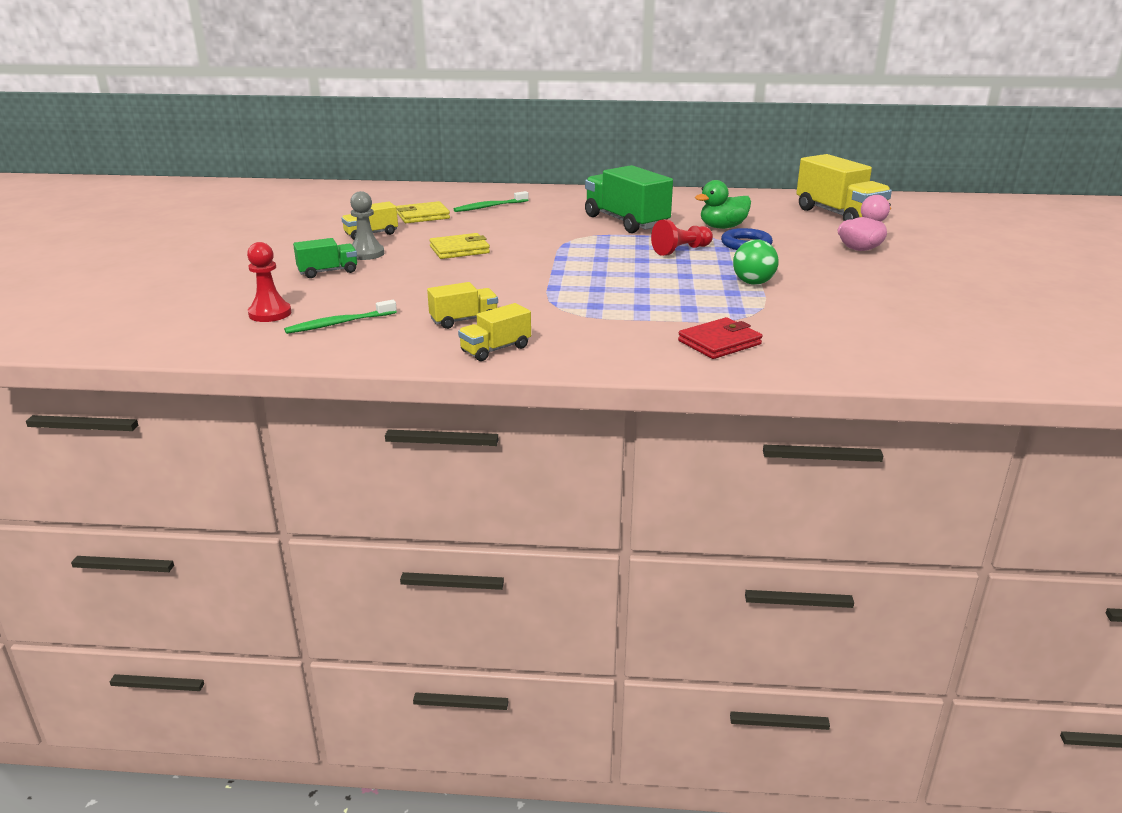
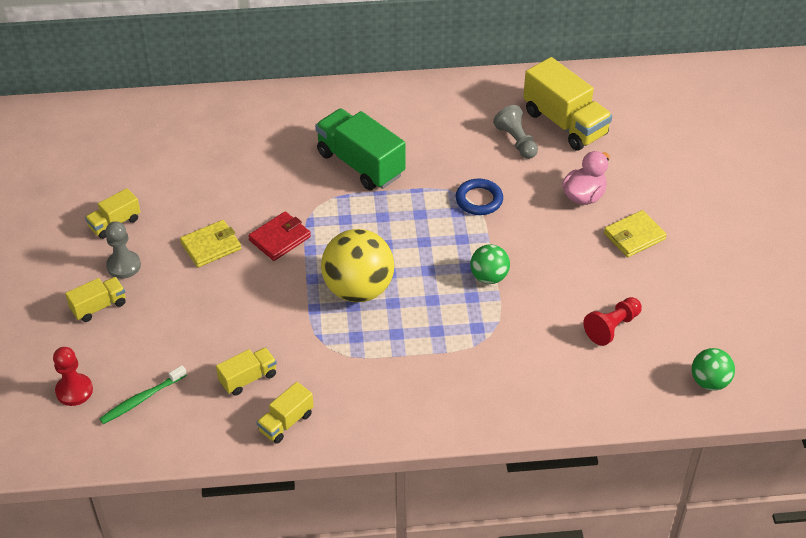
camera: 10 degrees left, 20 degrees up
green truck [293,238,357,278] -> yellow truck [65,277,126,322]
yellow wallet [396,201,450,223] -> yellow wallet moved to [604,210,667,257]
green toothbrush [454,191,528,212] -> none
red pawn [651,220,713,256] -> red pawn moved to [583,297,642,346]
red wallet [678,317,762,359] -> red wallet moved to [248,211,311,261]
green duck [695,180,751,229] -> none
none -> yellow ball [321,229,395,302]
none -> grey pawn [493,105,538,159]
none -> green ball [692,348,735,391]

